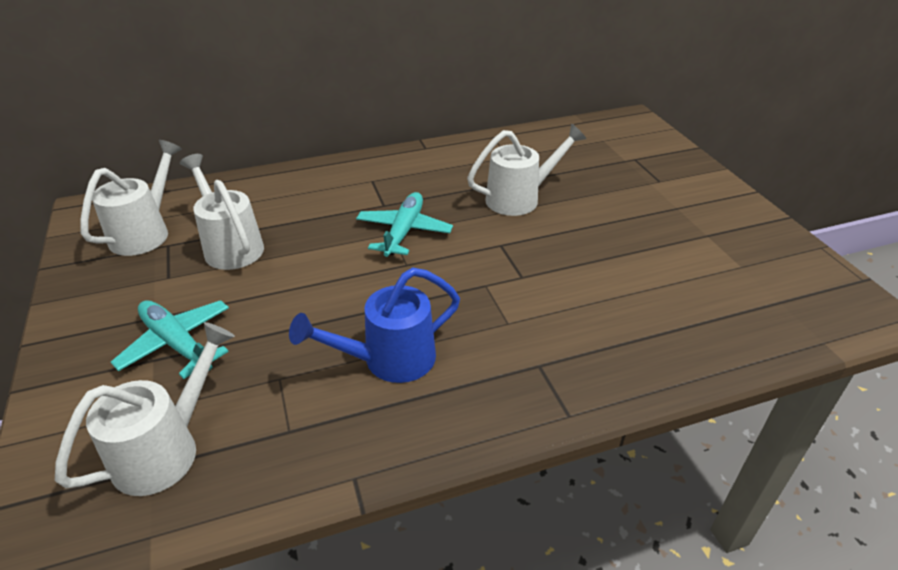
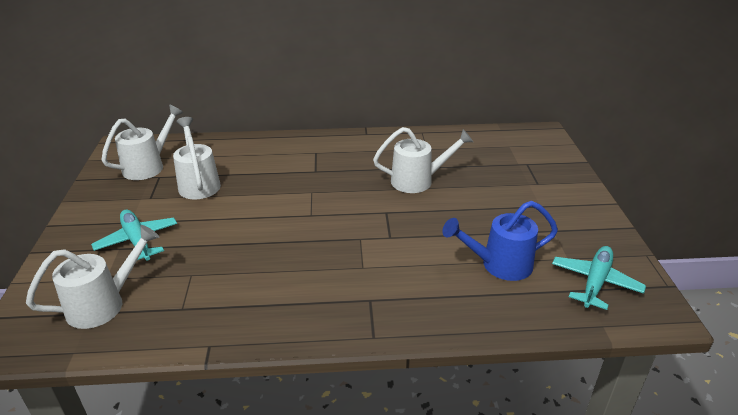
camera: 15 degrees right, 5 degrees down
blue watering can [289,268,460,383] -> blue watering can moved to [442,201,558,281]
turquoise plane [356,192,453,257] -> turquoise plane moved to [552,246,646,310]

